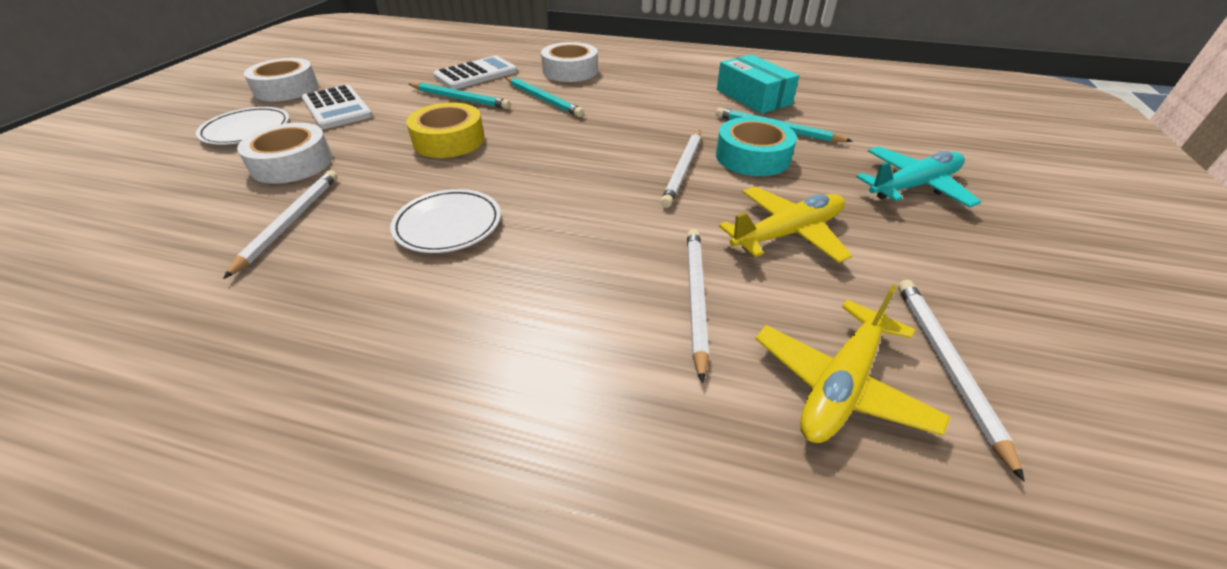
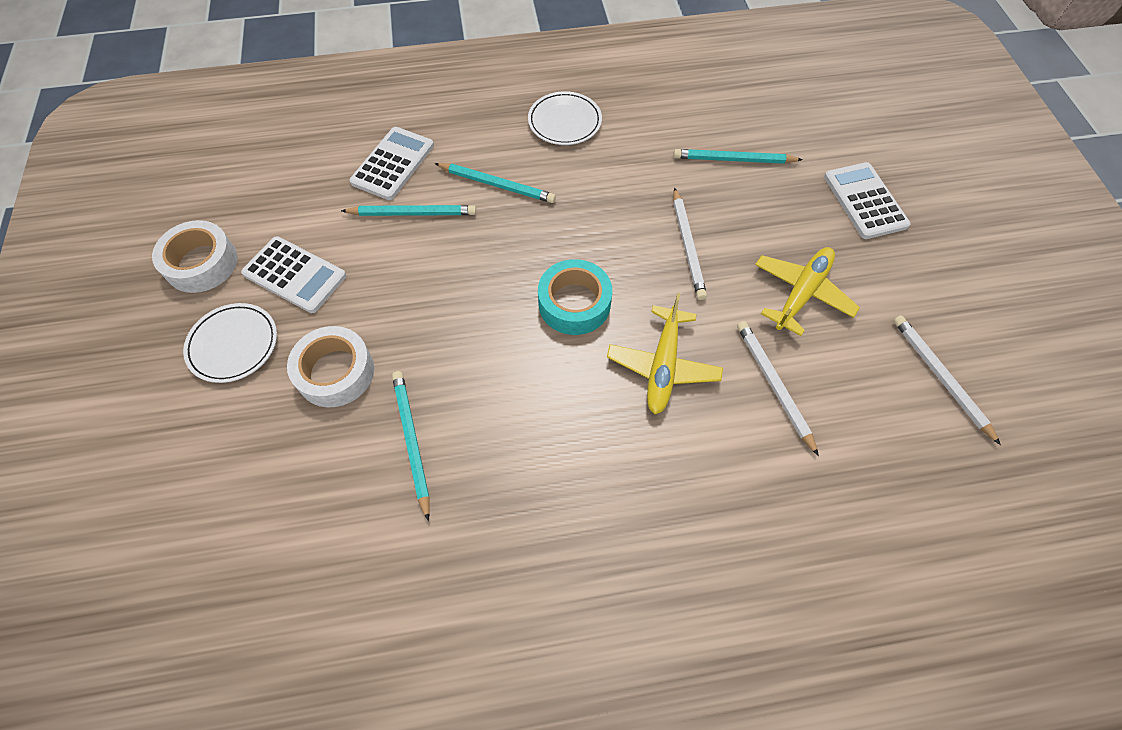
camera: 25 degrees left, 20 degrees up
white pencil [223,170,338,279] -> turquoise pencil [392,371,430,521]
white plate [390,189,501,253] -> white plate moved to [528,91,602,145]
yellow tape [406,103,485,158] -> none
white tape [541,42,598,82] -> none
turquoise tape [716,117,797,176] -> turquoise tape moved to [538,259,612,335]
turquoise box [717,54,799,114] -> none
yellow plane [756,284,950,443] -> yellow plane moved to [607,293,723,414]
turquoise plane [856,146,981,208] -> white calculator [824,162,910,239]

